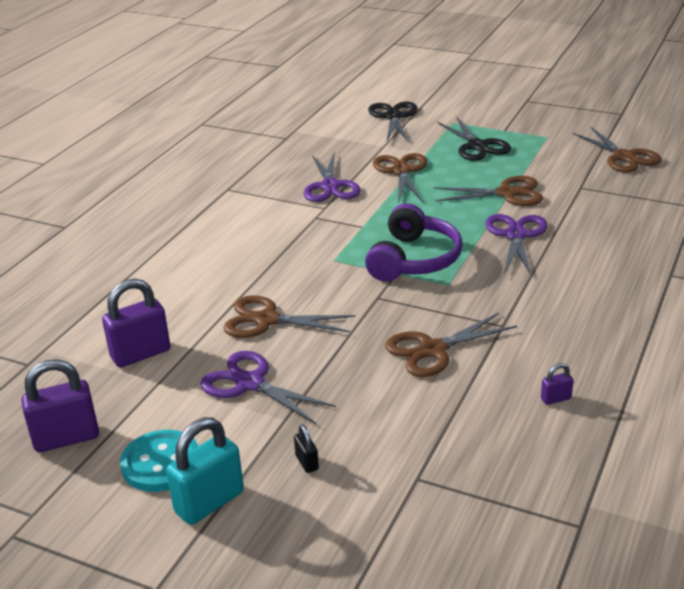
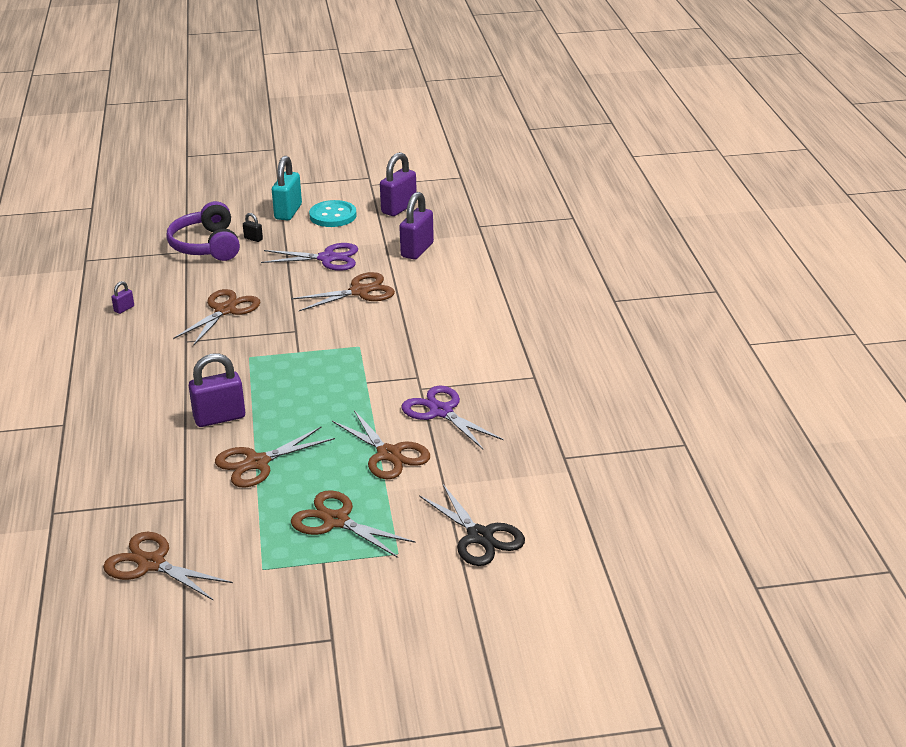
camera: 145 degrees right, 0 degrees up
purple headphones [365,203,463,281] -> purple headphones moved to [166,201,240,261]
black scissors [437,117,511,161] -> brown scissors [291,490,416,558]
purple scissors [485,214,548,277] -> purple padlock [189,353,245,427]

